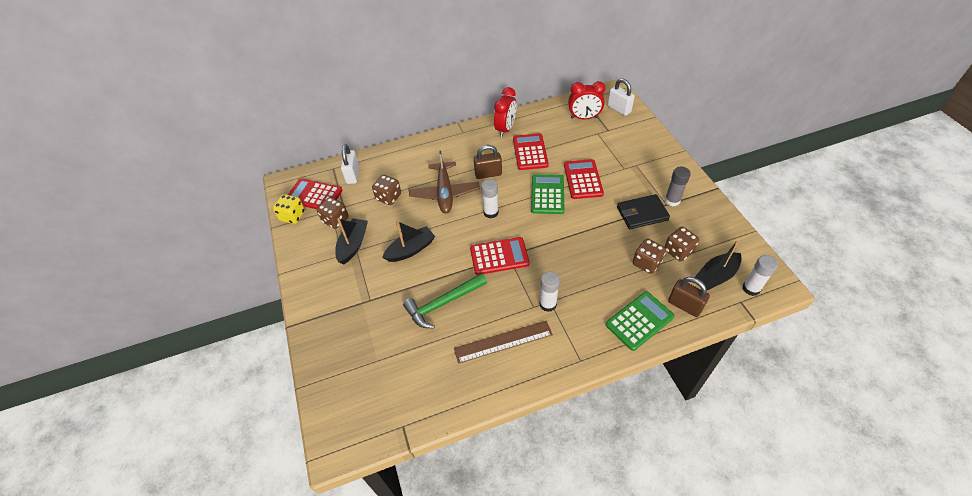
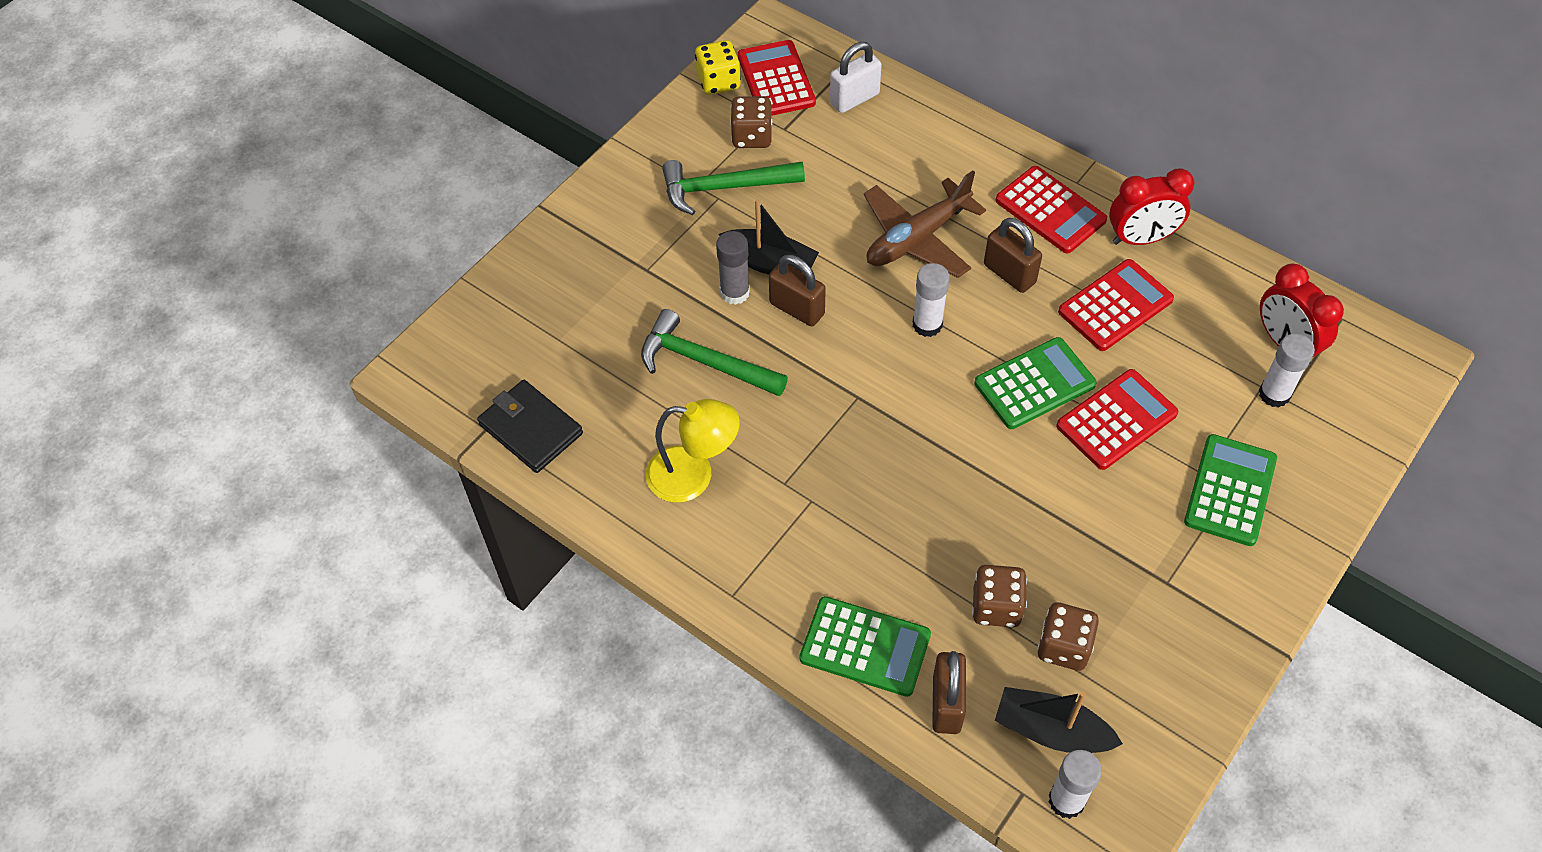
camera: 55 degrees right, 5 degrees up
black boat [335,218,368,264] -> green hammer [662,160,805,215]
brown dice [372,175,401,205] -> none
brown ruler [454,320,553,364] -> yellow lamp [646,399,740,503]
red calculator [470,237,530,275] -> red calculator moved to [995,166,1107,253]
white glue stick [539,271,560,312] -> white glue stick moved to [1259,334,1315,408]
white padlock [607,78,635,116] -> none
black wallet [617,194,670,229] -> black wallet moved to [477,380,583,473]
grey glue stick [665,166,691,206] -> grey glue stick moved to [716,231,750,305]
none -> brown padlock [769,255,826,326]
none -> green calculator [1184,434,1277,546]

